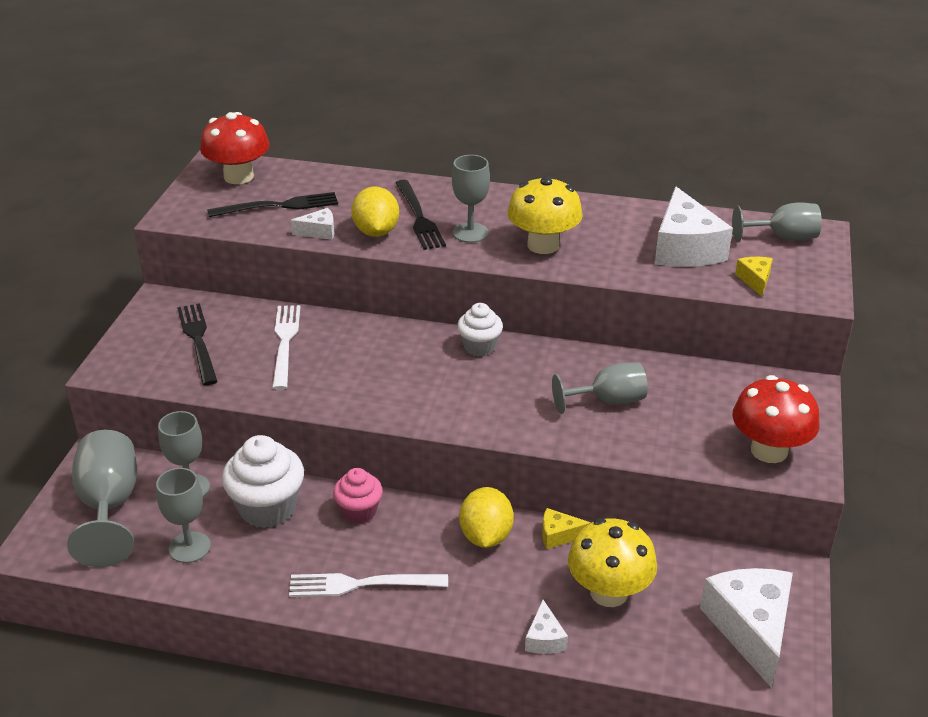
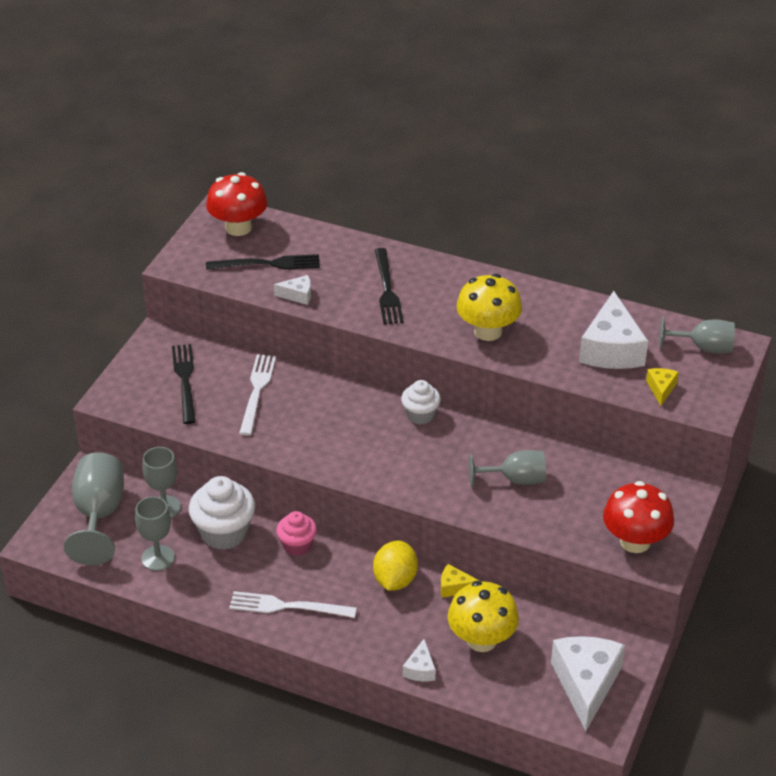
camera: 10 degrees right, 5 degrees up
yellow lemon [351,186,399,237] -> none
grey goblet [452,155,490,243] -> none

